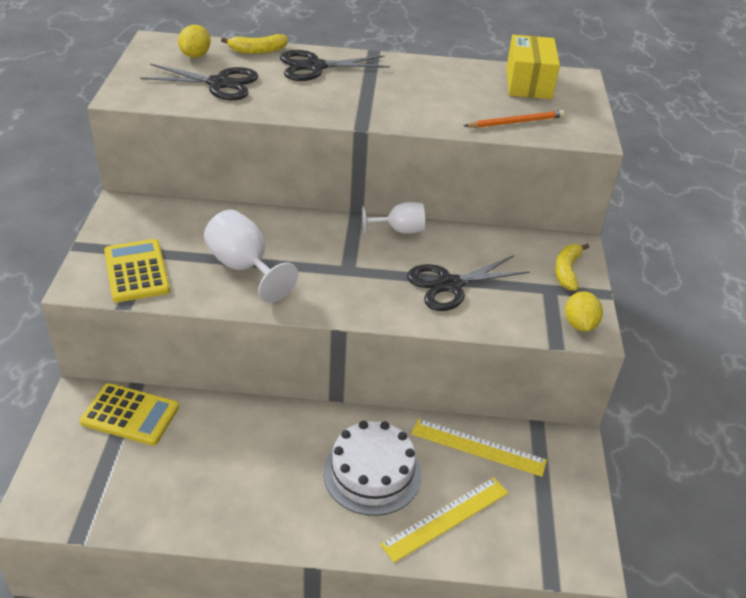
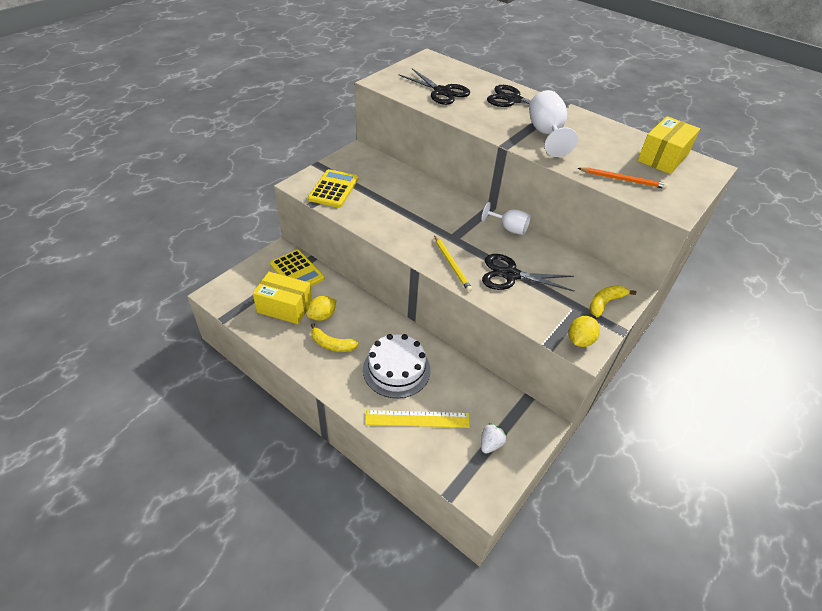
camera: 35 degrees right, 5 degrees up
yellow lemon [178,25,211,58] -> yellow lemon moved to [307,296,336,321]
white goblet [204,210,298,303] -> white goblet moved to [529,90,578,157]
yellow banana [221,34,288,54] -> yellow banana moved to [311,323,359,352]
yellow ruler [411,419,547,477] -> none
none -> yellow box [253,272,312,324]
none -> yellow pencil [434,235,472,292]
none -> white strawberry [481,423,507,454]

